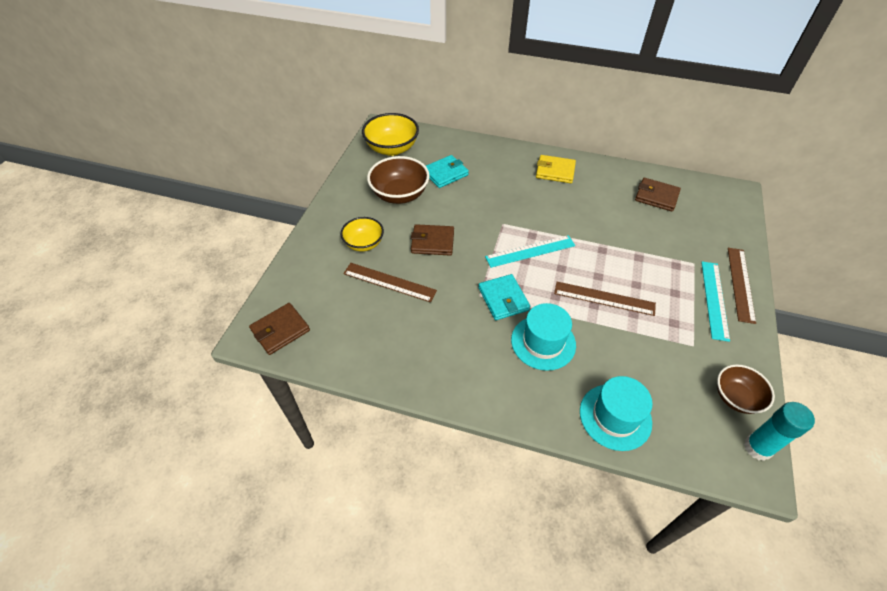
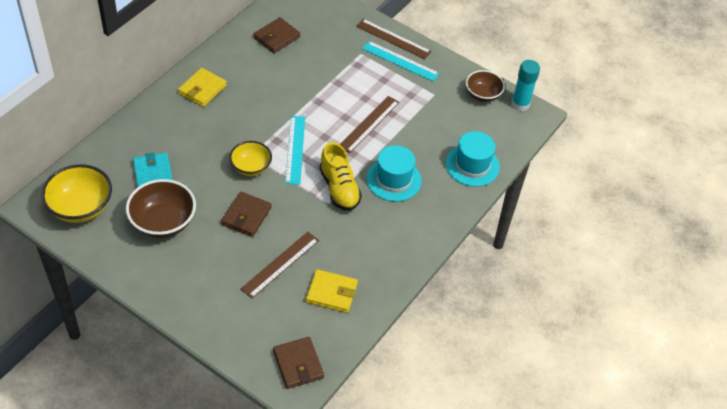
camera: 75 degrees left, 0 degrees up
yellow bowl [340,217,384,251] -> yellow bowl moved to [230,141,272,176]
turquoise wallet [478,274,530,320] -> yellow shoe [319,142,362,211]
none -> yellow wallet [306,269,358,313]

